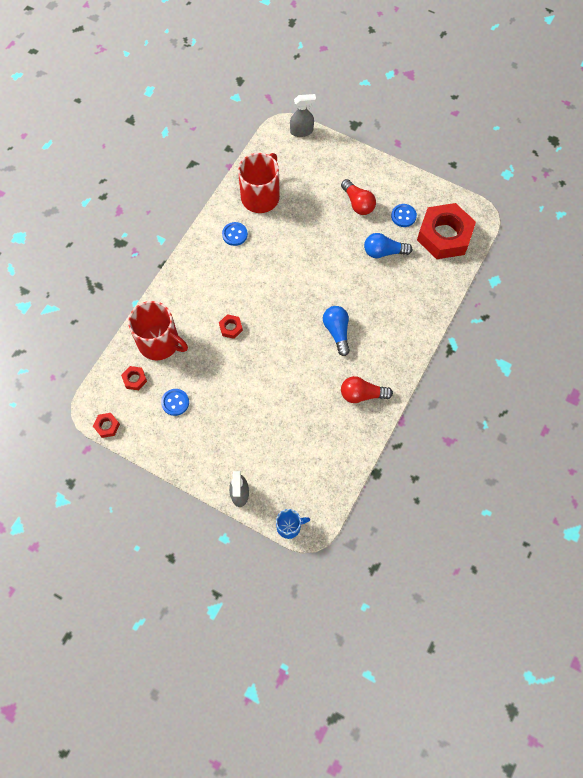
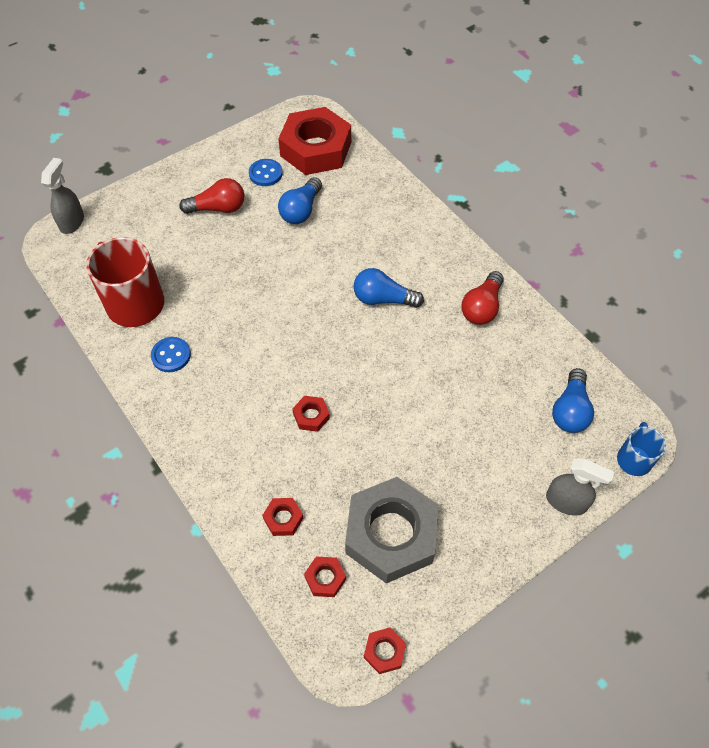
camera: 65 degrees left, 10 degrees down
red mug [128,301,188,360] -> red nut [262,498,303,536]
blue button [161,389,189,416] -> grey nut [345,477,438,584]
none -> blue light bulb [552,368,594,433]

